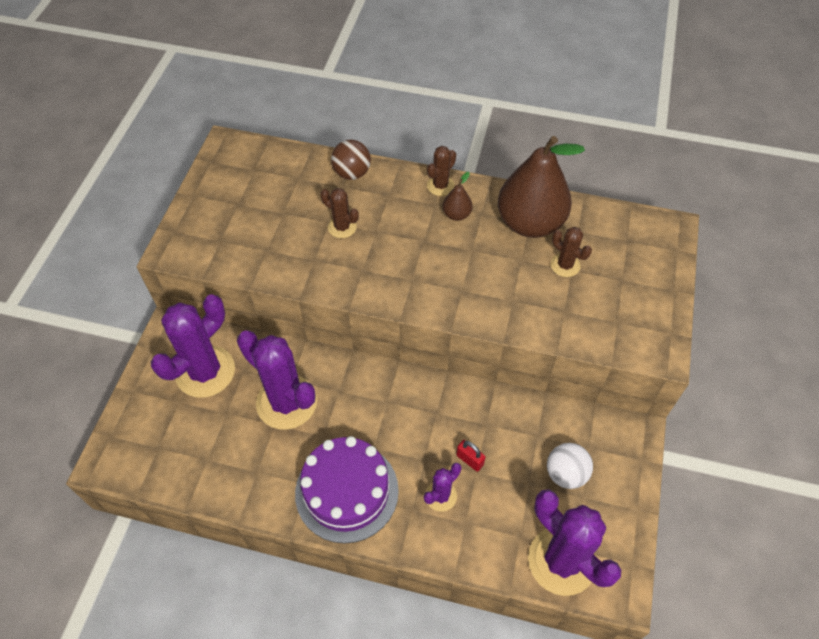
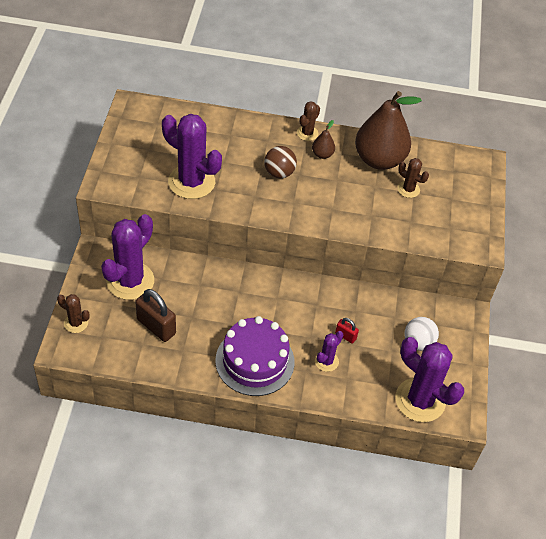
camera: 10 degrees left, 5 degrees down
purple cactus [237,330,317,430] -> purple cactus moved to [162,114,222,199]
brown cactus [321,188,359,238] -> brown cactus moved to [57,294,90,333]
brown ball [331,140,371,180] -> brown ball moved to [264,146,297,178]
none -> brown padlock [135,289,176,342]

